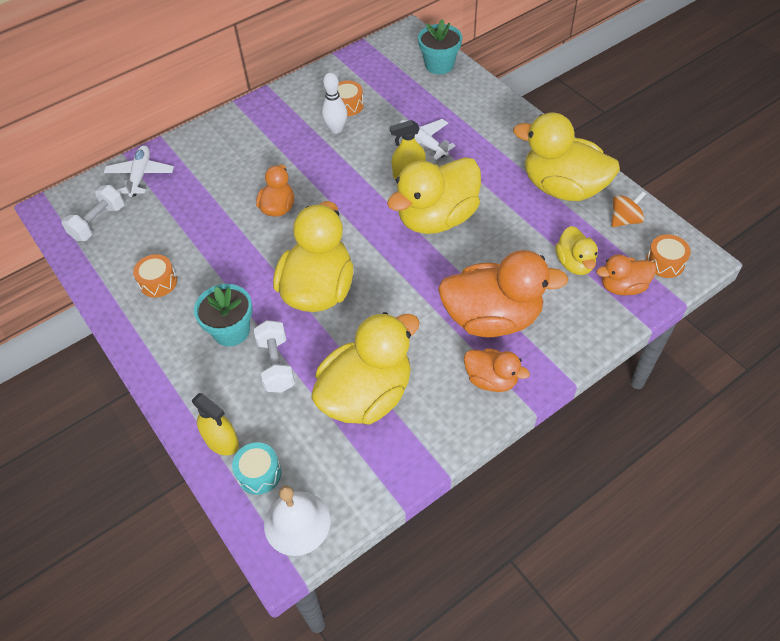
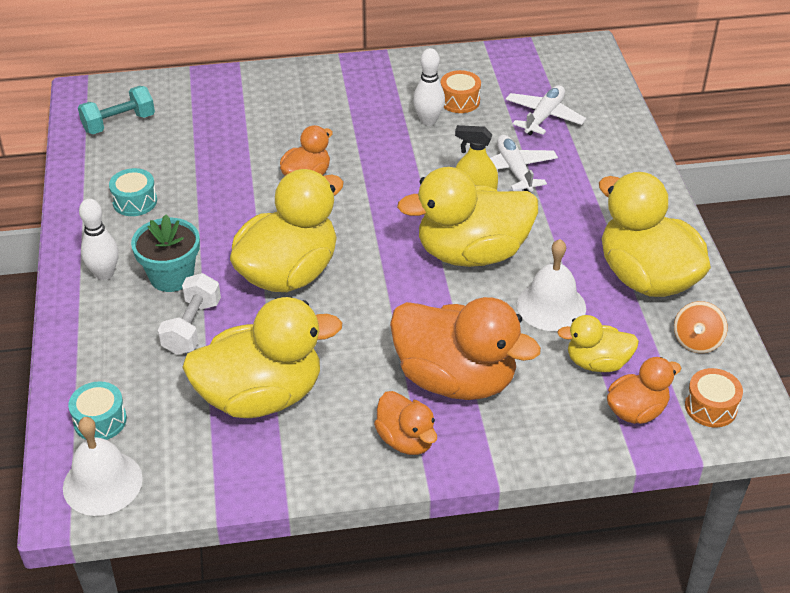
camera: 25 degrees right, 10 degrees down
white dumbbell [62,185,124,241] -> turquoise dumbbell [78,86,155,134]
white plane [104,145,174,197] -> white plane moved to [506,85,586,135]
orange drum [133,254,177,298] -> turquoise drum [109,168,157,216]
yellow spray bottle [192,393,239,455] -> none
turquoise flower pot [418,19,462,74] -> none
yellow duck [555,226,598,275] -> yellow duck turned 75 degrees clockwise [557,315,639,372]
orange duck [597,254,656,295] -> orange duck turned 135 degrees clockwise [607,357,681,424]
orange spinning top [612,191,646,227] -> orange spinning top turned 120 degrees clockwise [674,301,728,353]
none -> white bowling pin [79,199,119,280]
none -> white bell [517,239,586,331]

